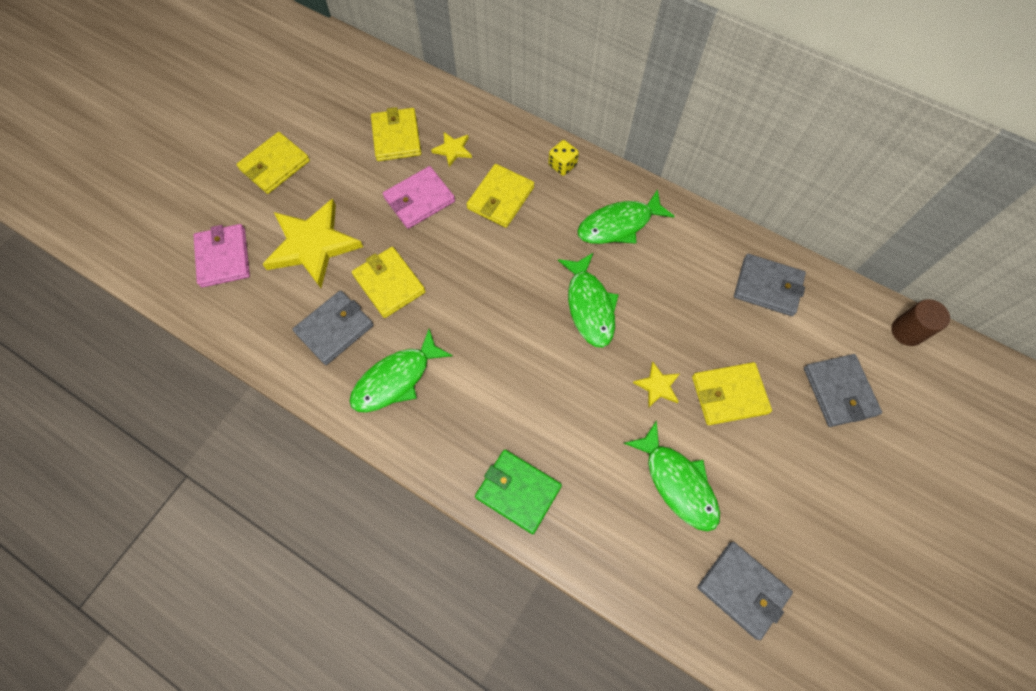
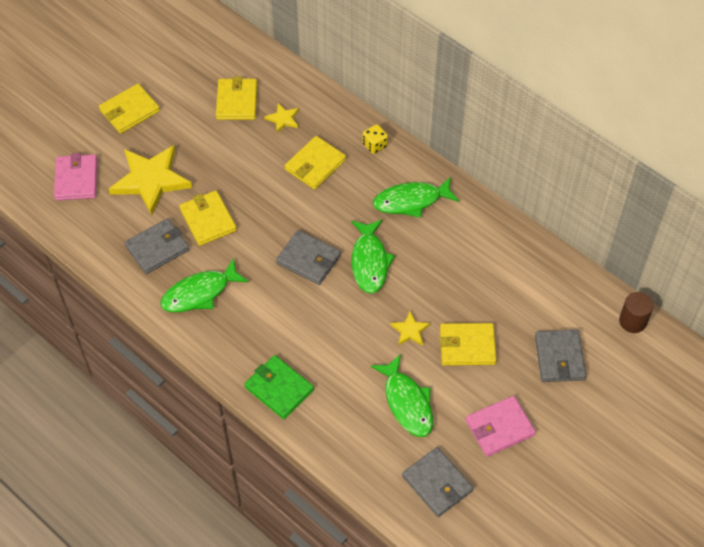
camera: 10 degrees right, 10 degrees down
pink wallet [383,166,455,229] -> pink wallet moved to [466,396,536,457]
grey wallet [734,254,806,316] -> grey wallet moved to [276,230,341,285]

